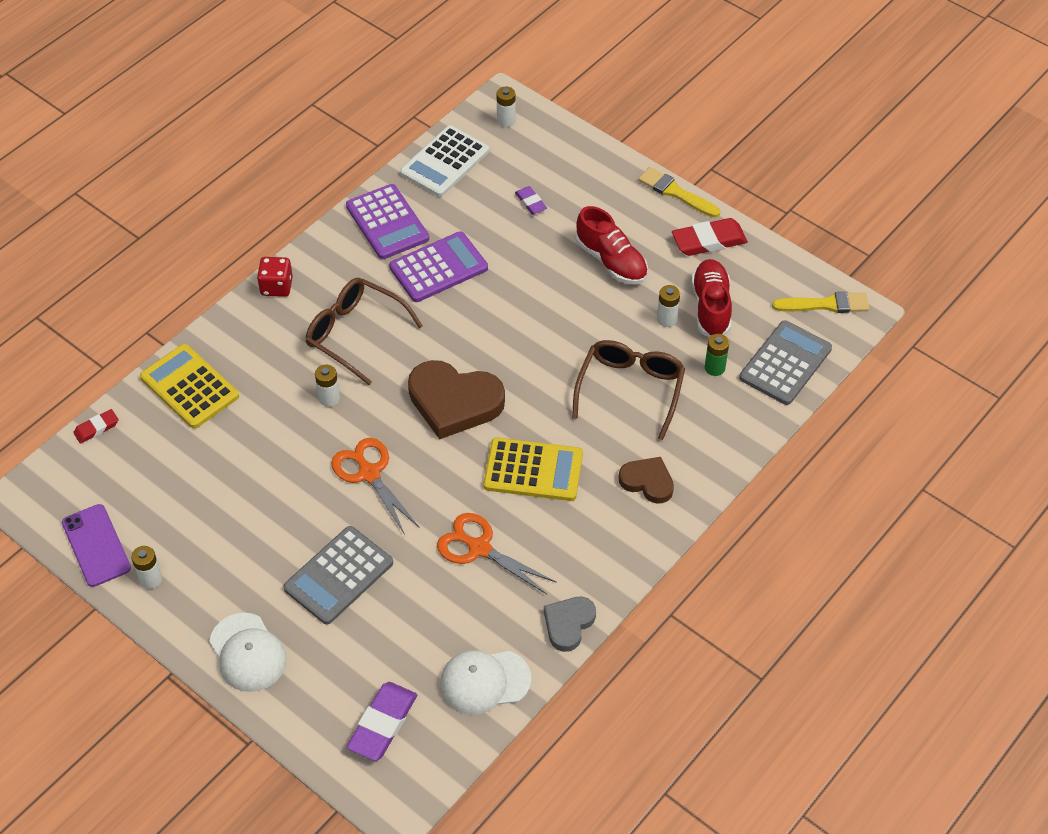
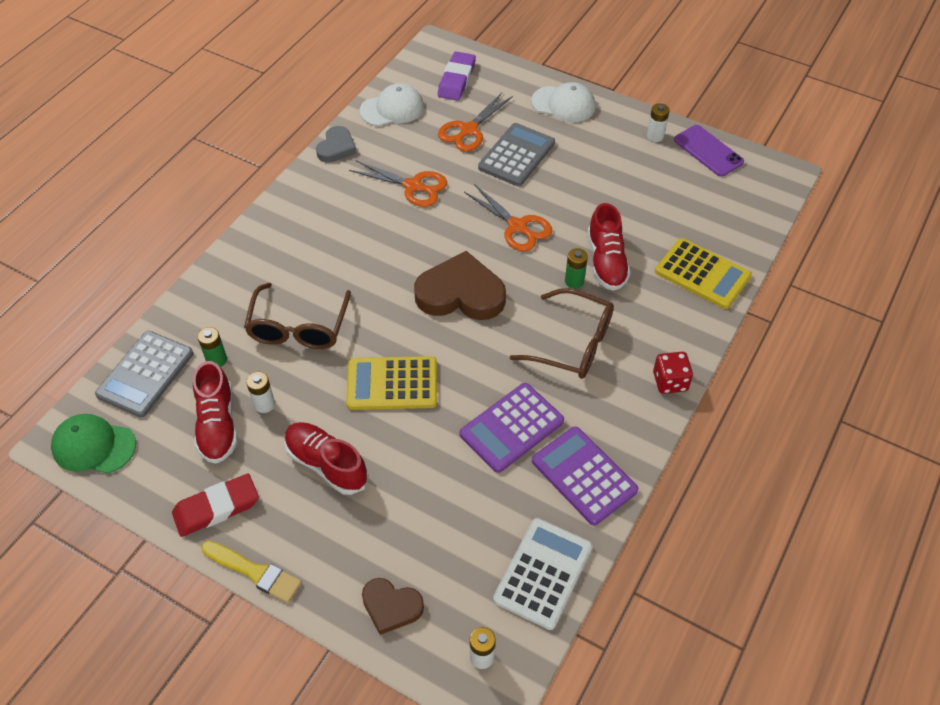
camera: 170 degrees right, 0 degrees up
red eraser [73,409,118,444] -> none
white cap [209,613,287,692] -> white cap turned 150 degrees clockwise [531,82,596,122]
white battery [315,364,340,407] -> green battery [565,248,588,289]
yellow calculator [483,437,583,501] -> yellow calculator moved to [346,356,437,410]
purple eraser [515,186,547,215] -> none
brown heart [619,457,674,504] -> brown heart moved to [362,578,424,635]
yellow brush [772,292,869,313] -> green cap [51,414,136,474]
none -> orange scissors [438,93,513,152]
none -> red shoe [588,203,631,291]

